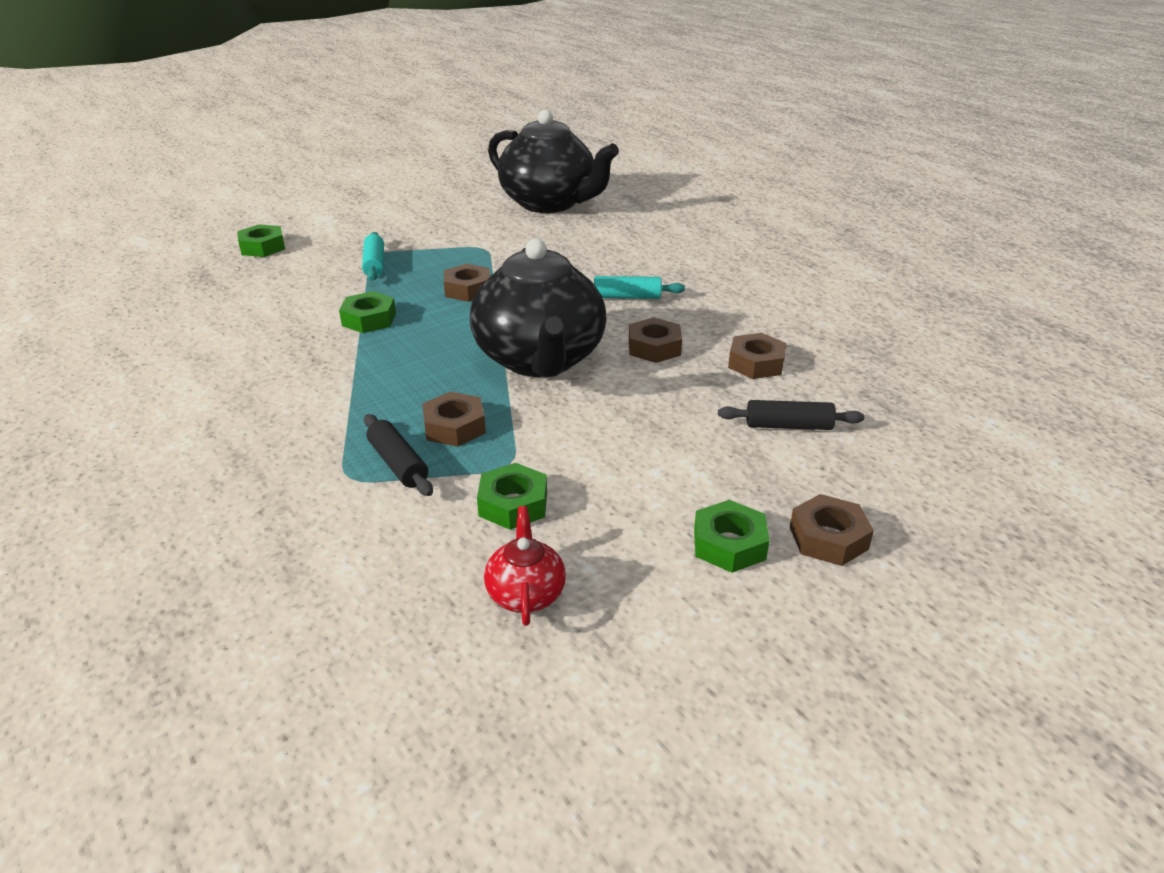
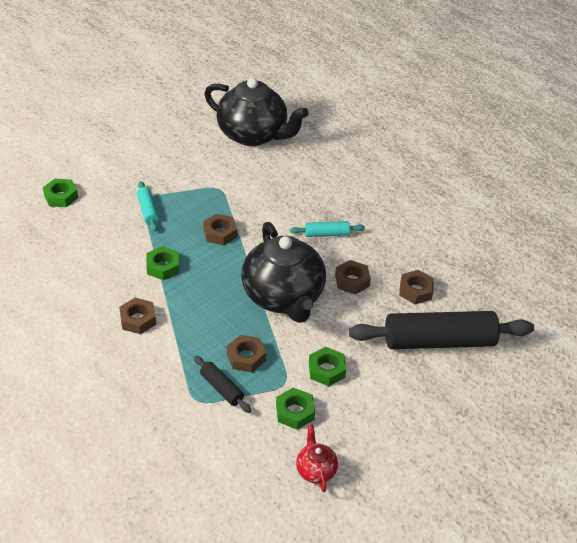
camera: 10 degrees left, 10 degrees up
green nut [694,500,769,573] -> green nut moved to [309,347,346,386]
black rolling pin [718,400,864,430] -> black rolling pin [349,311,534,349], size x2.22
brown nut [790,494,874,566] -> brown nut moved to [119,298,156,334]

